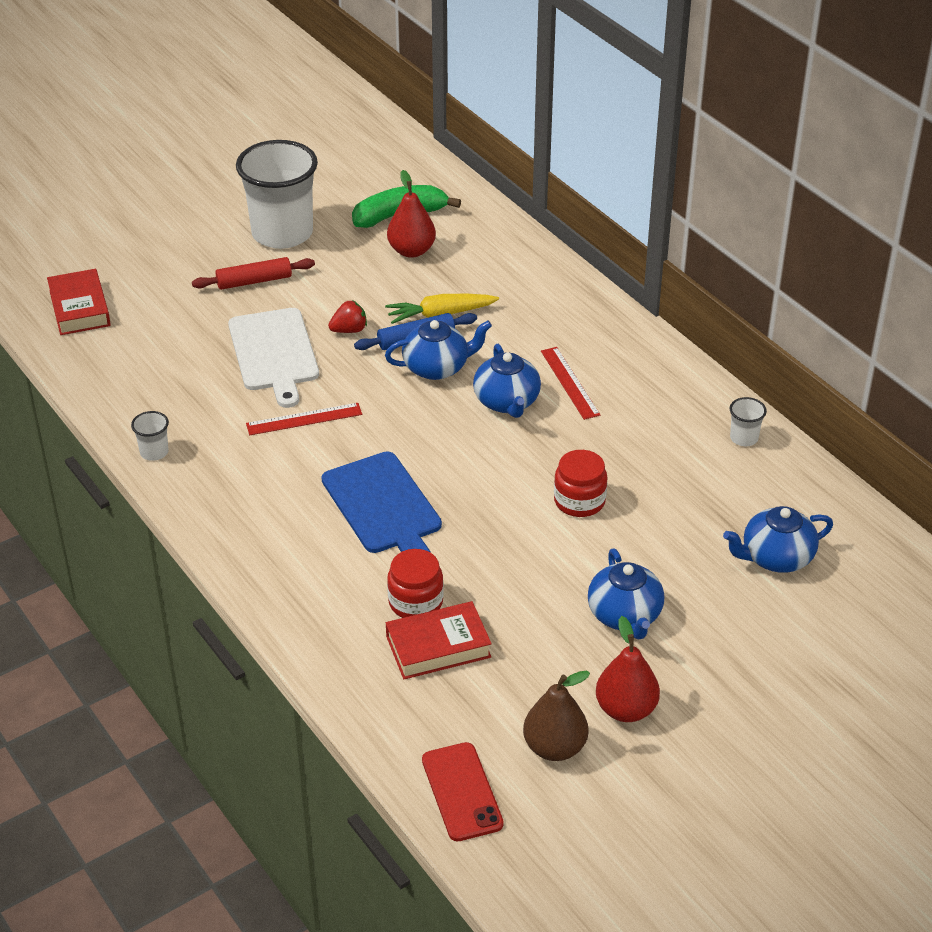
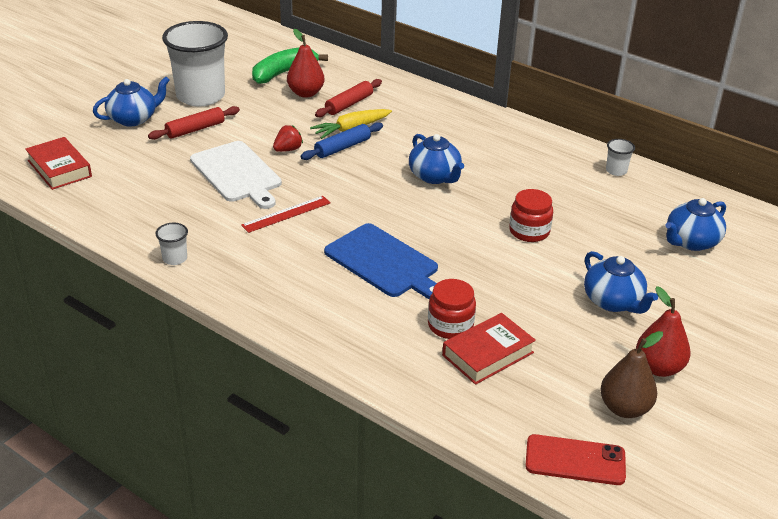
camera: 20 degrees left, 5 degrees down
blue teapot [385,320,492,380] -> blue teapot moved to [93,77,170,126]
red phone [422,742,504,841] -> red phone turned 45 degrees counterclockwise [525,434,626,485]
red ruler [541,347,600,420] -> none
none -> red rolling pin [315,79,382,117]

